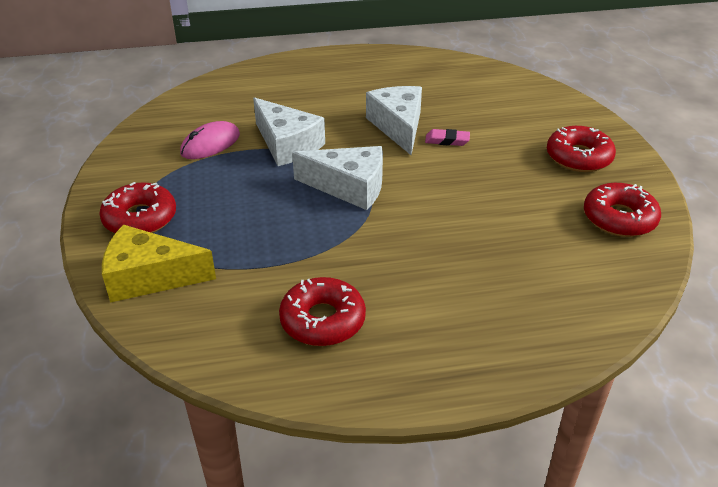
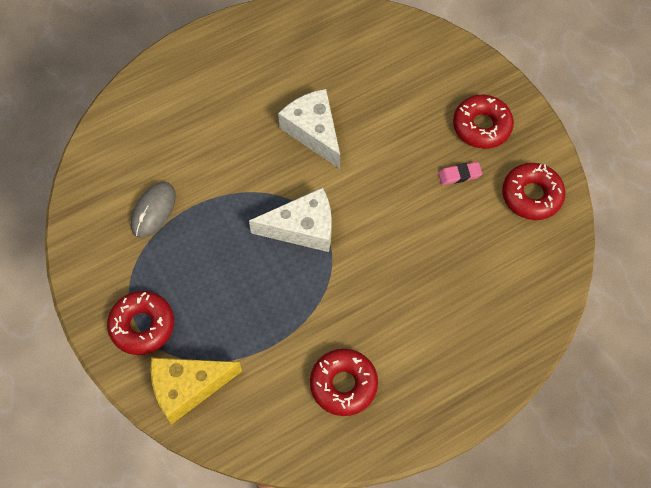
camera: 20 degrees left, 25 degrees up
pink mouse [180,121,240,159] -> grey mouse [131,182,176,238]
white cheese [253,97,325,166] -> none
pink eraser [425,129,470,146] -> pink eraser moved to [438,162,482,185]

